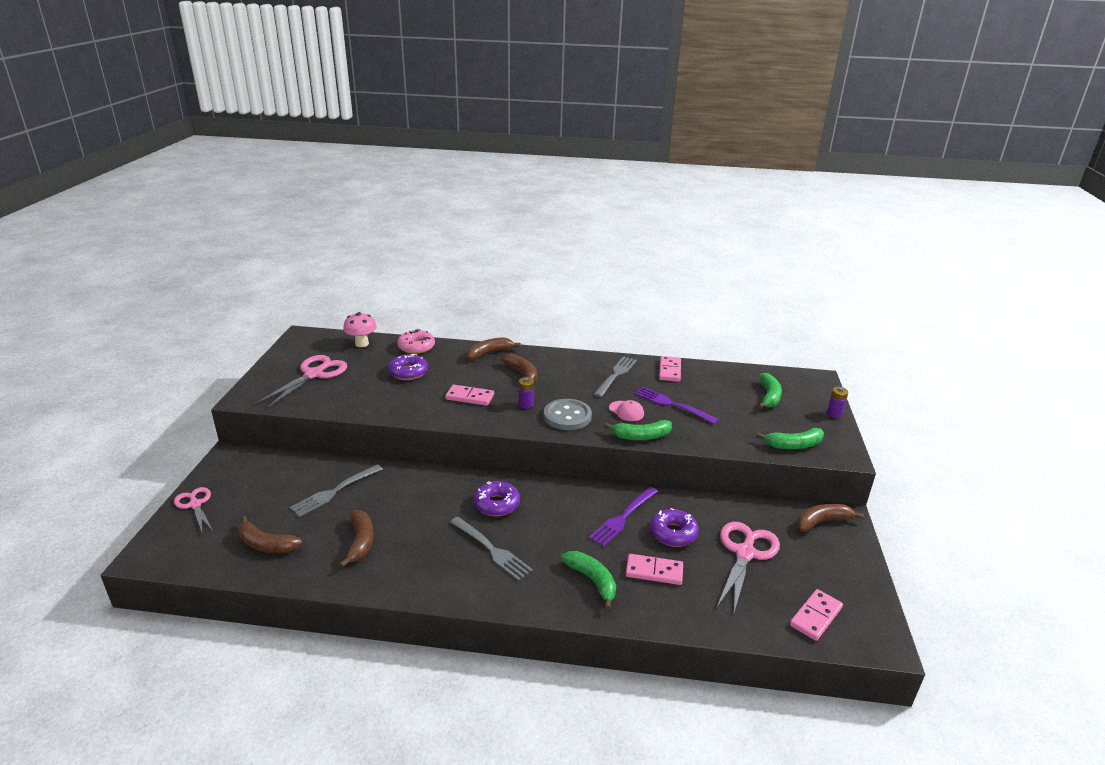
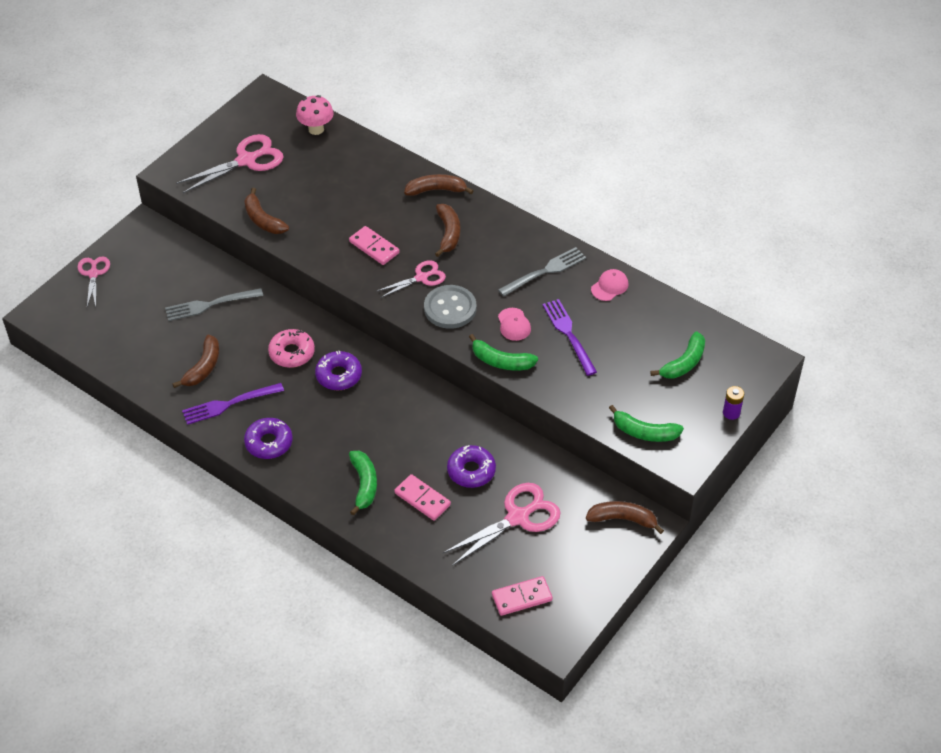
camera: 30 degrees right, 20 degrees up
brown banana [238,516,302,553] -> brown banana moved to [244,188,289,234]
purple donut [388,354,428,380] -> purple donut moved to [244,418,293,459]
pink donut [397,329,435,354] -> pink donut moved to [268,329,315,368]
grey fork [450,517,533,581] -> none
purple battery [519,377,534,409] -> pink scissors [377,260,446,298]
purple fork [589,487,658,547] -> purple fork moved to [182,383,284,425]
pink domino [659,356,681,382] -> pink cap [591,269,628,301]

